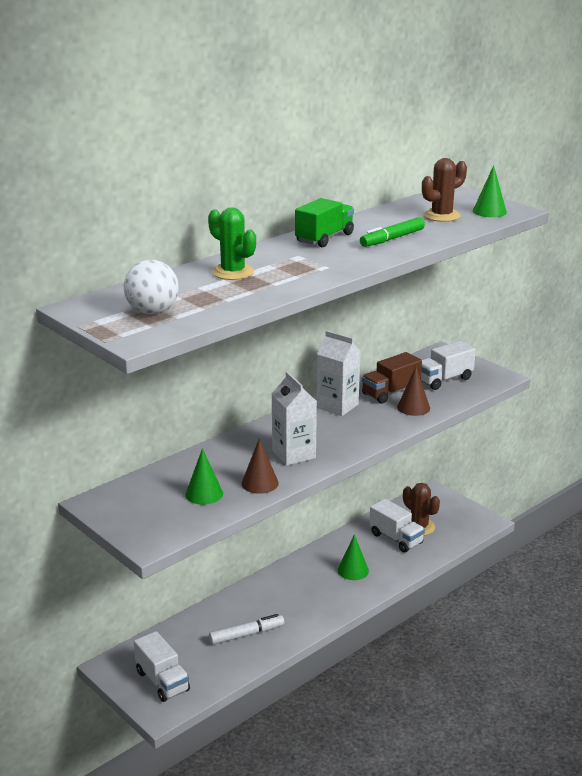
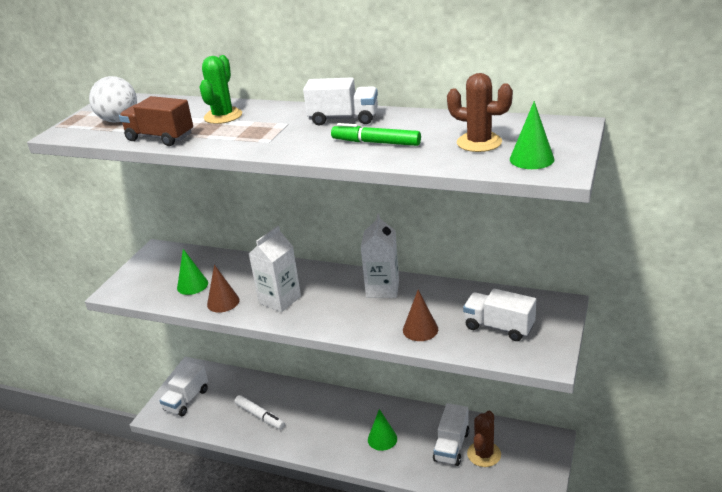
camera: 65 degrees right, 5 degrees up
green truck [295,198,354,247] -> white truck [303,77,378,126]
brown truck [362,352,422,404] -> brown truck moved to [119,96,193,146]

